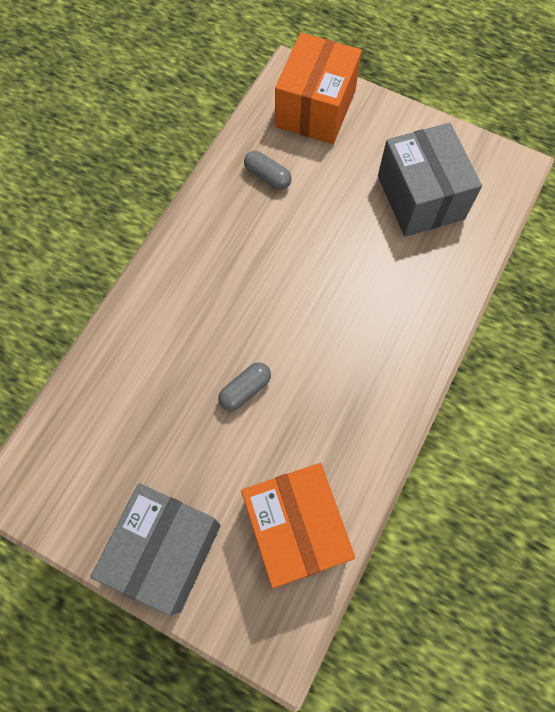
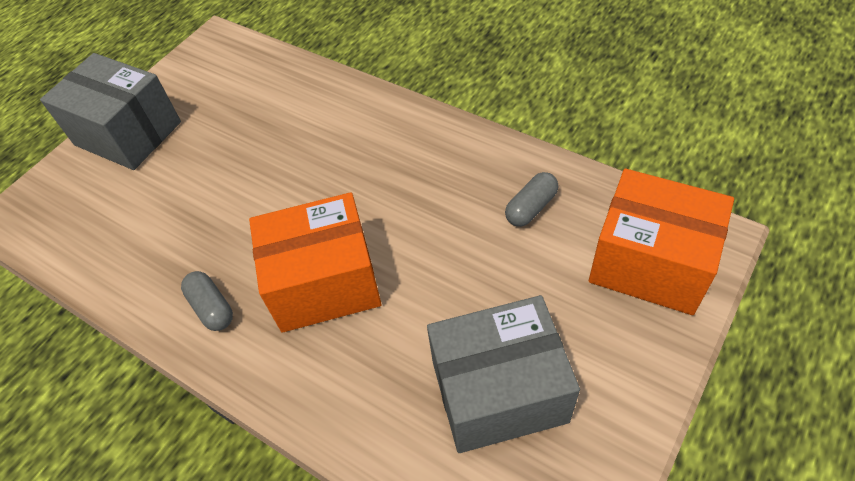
camera: 100 degrees right, 15 degrees down
grey capsule [218,362,271,411] -> grey capsule moved to [181,271,233,331]
orange box [241,463,355,588] -> orange box moved to [249,192,381,332]

